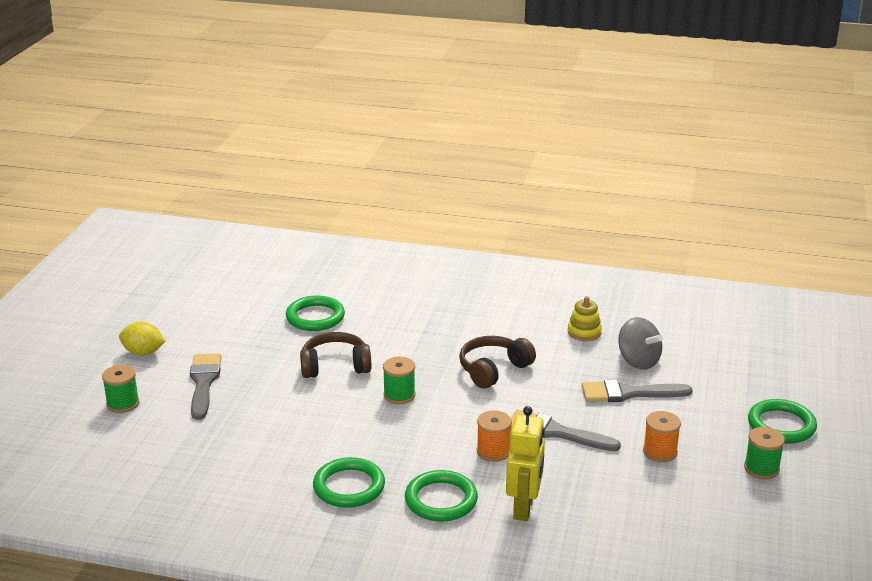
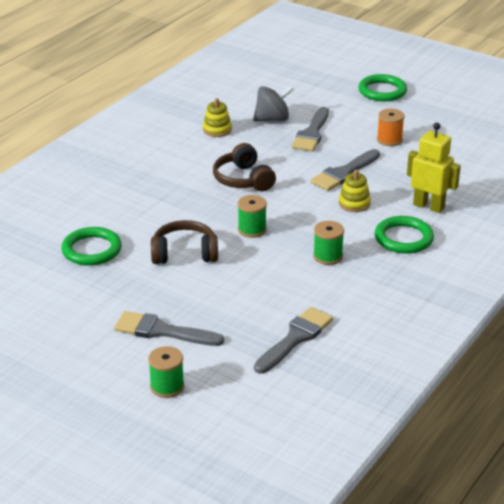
camera: 70 degrees left, 5 degrees up
yellow lemon [119,322,165,356] -> none
brown headphones [300,332,371,378] -> brown headphones turned 75 degrees clockwise [151,220,218,264]
green ring [313,457,385,508] -> none
orange spool [477,411,512,462] -> yellow stacking toy [339,170,371,212]
green spool [744,427,785,479] -> green spool moved to [313,221,344,265]
none -> grey brush [254,307,333,374]

